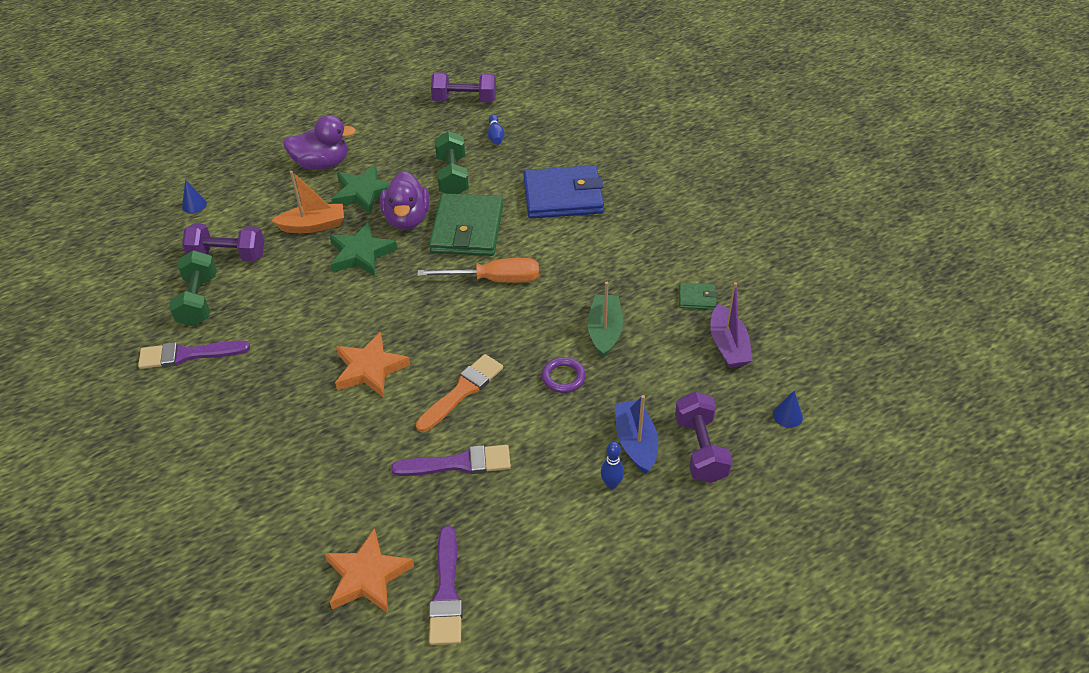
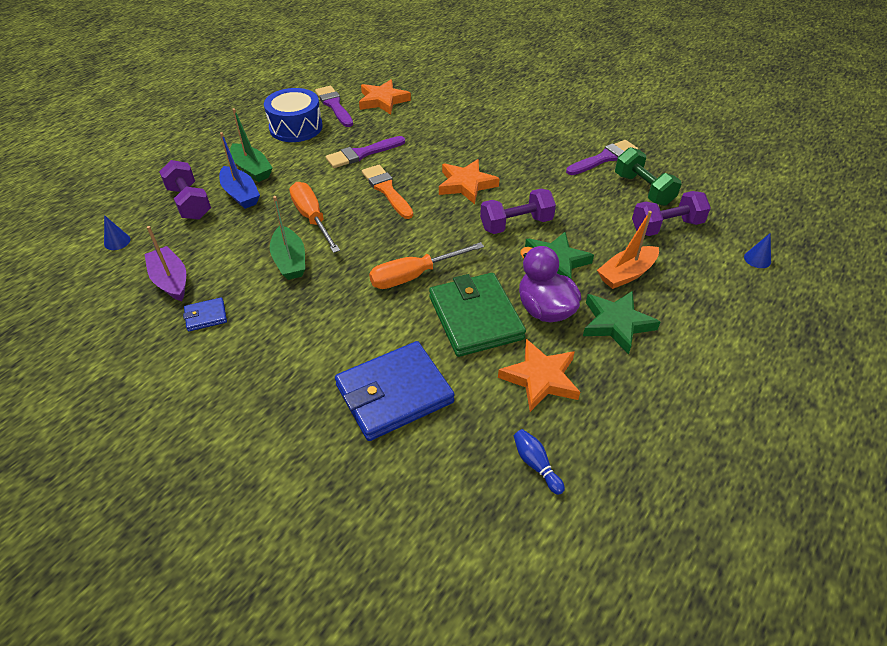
camera: 155 degrees right, 0 degrees up
purple duck [283,115,356,170] -> none
orange brush [416,354,503,432] -> orange brush turned 135 degrees clockwise [362,165,413,219]
purple dumbbell [431,72,496,103] -> purple dumbbell moved to [480,189,556,234]
green dumbbell [435,131,469,194] -> orange star [498,339,580,412]
purple ring [542,357,586,393] -> orange screwdriver [289,182,340,253]
blue bowling pin [601,442,624,489] -> green boat [230,108,273,182]
green wallet [679,283,718,310] -> blue wallet [183,297,227,331]
none -> blue drum [264,88,323,142]

